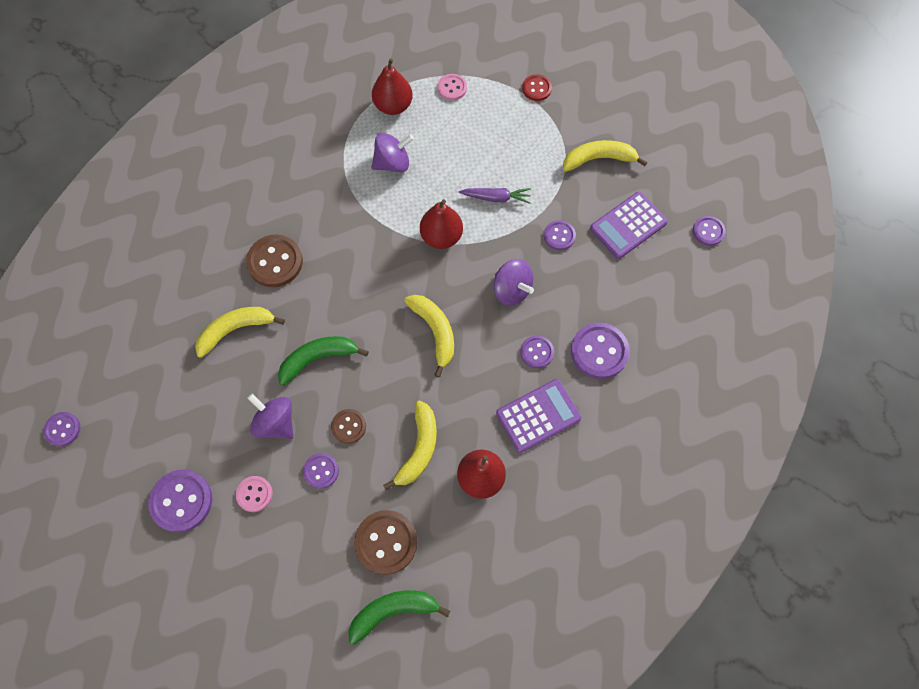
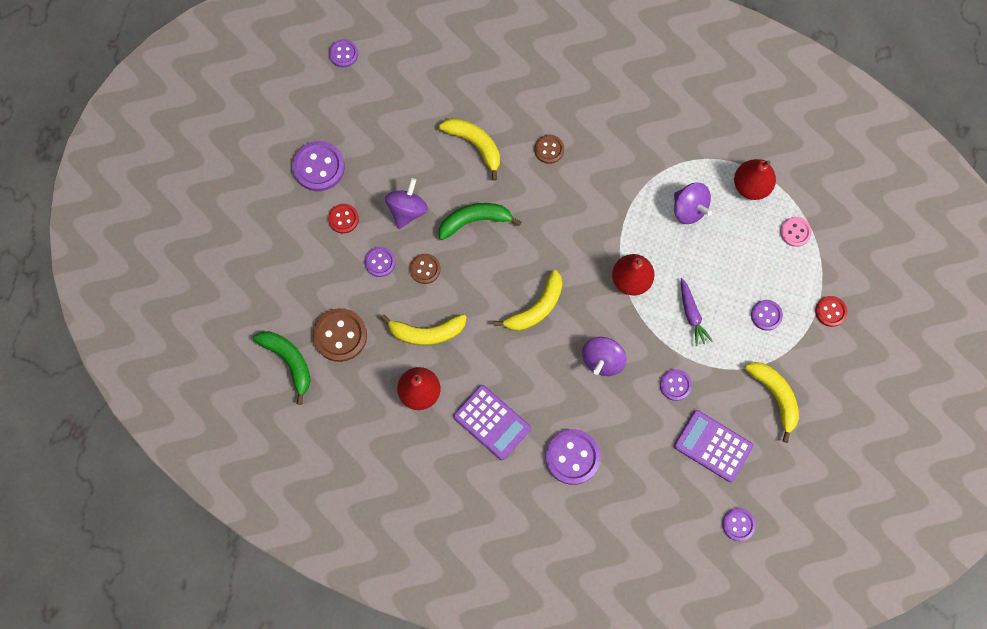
camera: 70 degrees right, 5 degrees up
pink button [236,476,273,512] -> red button [328,204,359,234]
brown button [246,234,303,287] -> brown button [534,135,564,164], size x0.58
green banana [278,336,369,386] -> green banana turned 60 degrees counterclockwise [439,203,521,240]
purple button [520,335,554,368] -> purple button moved to [751,300,783,331]

